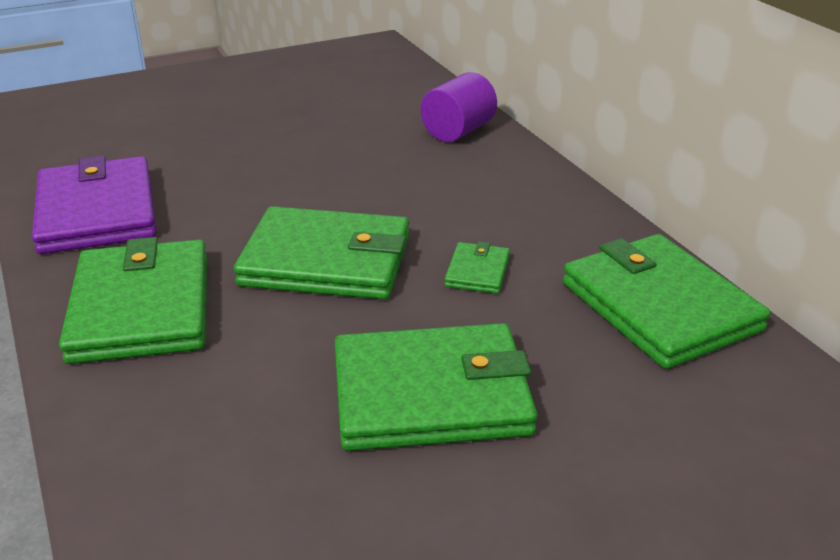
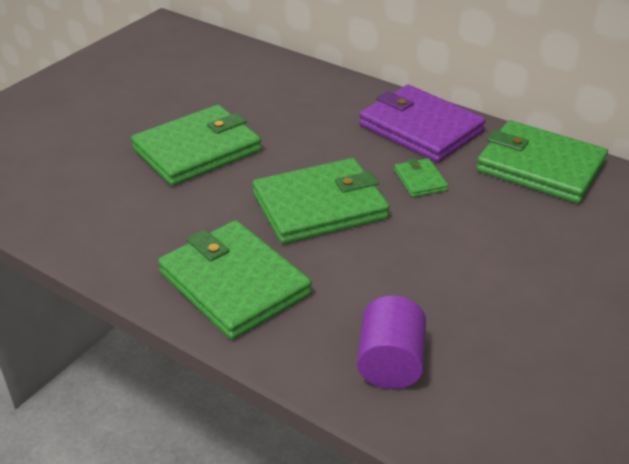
camera: 30 degrees left, 5 degrees up
purple wallet [32,156,157,254] -> purple wallet moved to [359,85,486,162]
green wallet [335,323,538,451] -> green wallet moved to [131,105,262,186]
purple cylinder [421,72,497,142] -> purple cylinder moved to [357,295,426,389]

